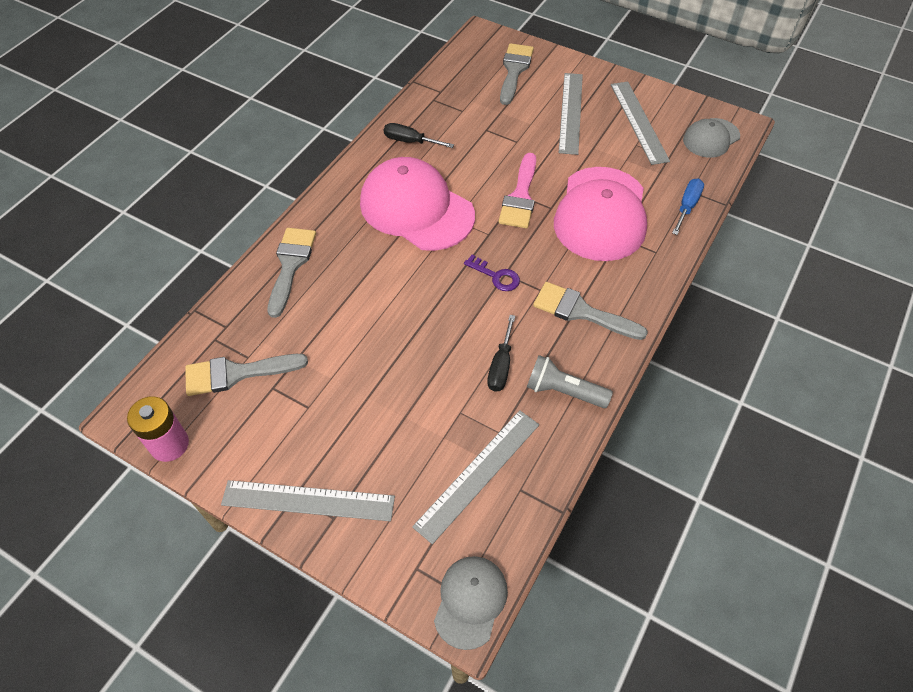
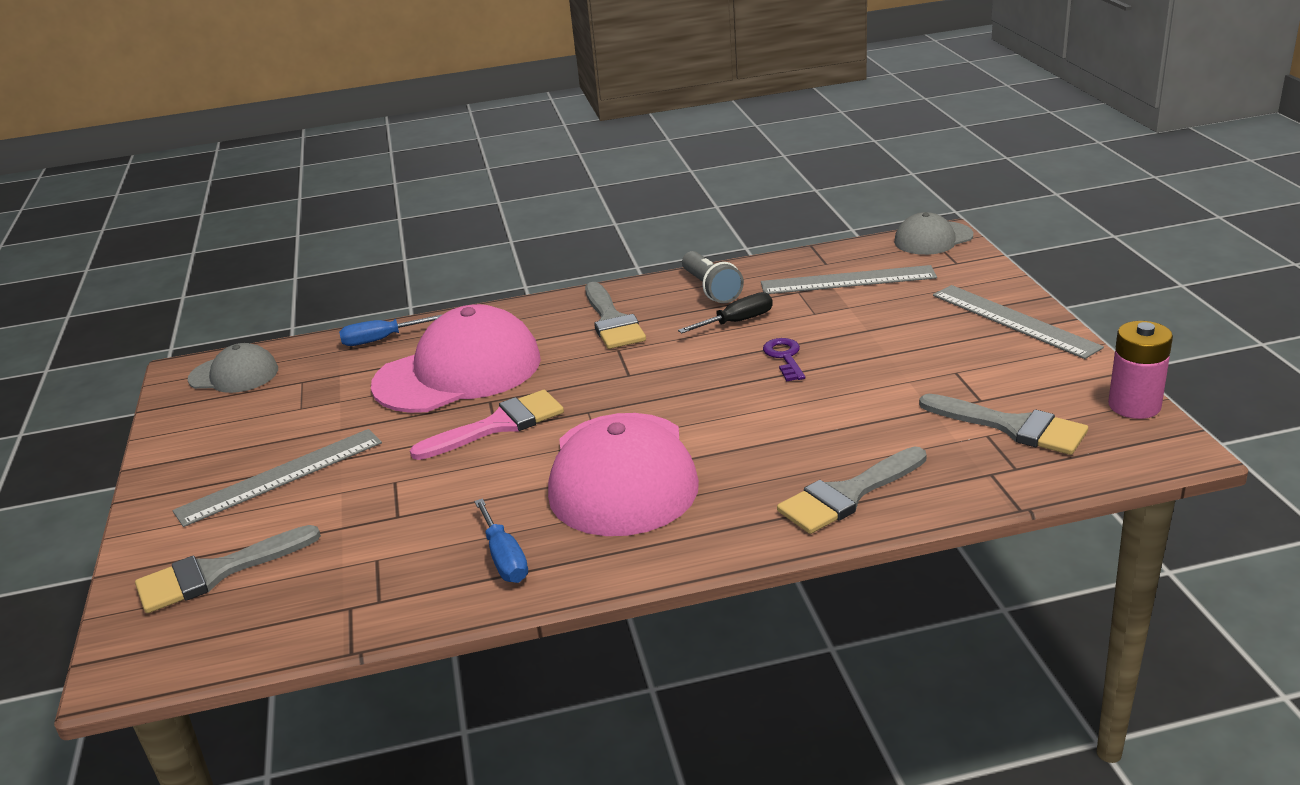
camera: 130 degrees left, 25 degrees down
black screwdriver [384,123,454,148] -> blue screwdriver [474,499,528,583]
purple key [464,255,520,291] -> purple key moved to [763,338,805,382]
grey ruler [611,82,670,165] -> none

